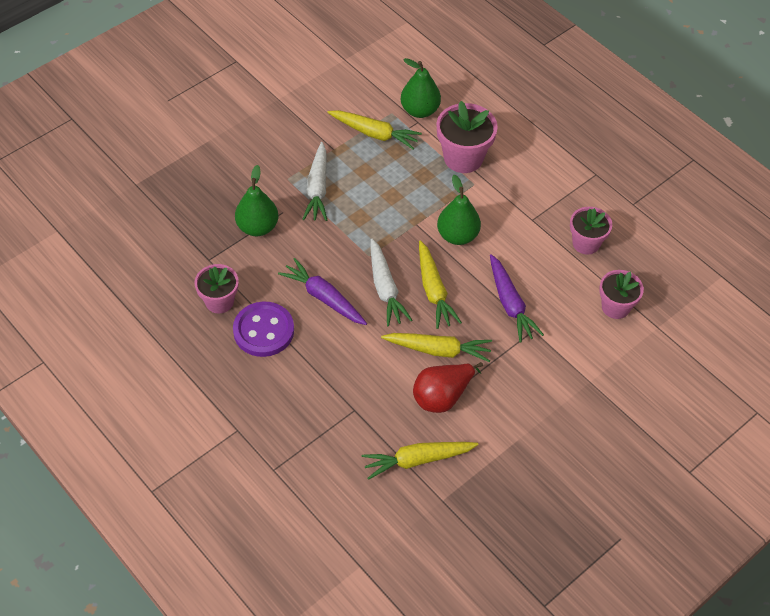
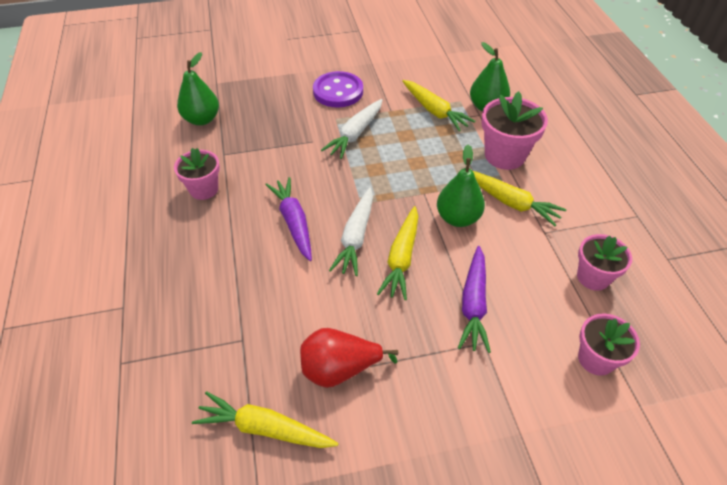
camera: 30 degrees right, 5 degrees down
purple button [233,302,294,357] -> purple button moved to [313,71,363,108]
green pear [235,165,278,236] -> green pear moved to [177,52,219,125]
yellow carrot [381,333,492,362] -> yellow carrot moved to [473,171,566,226]

